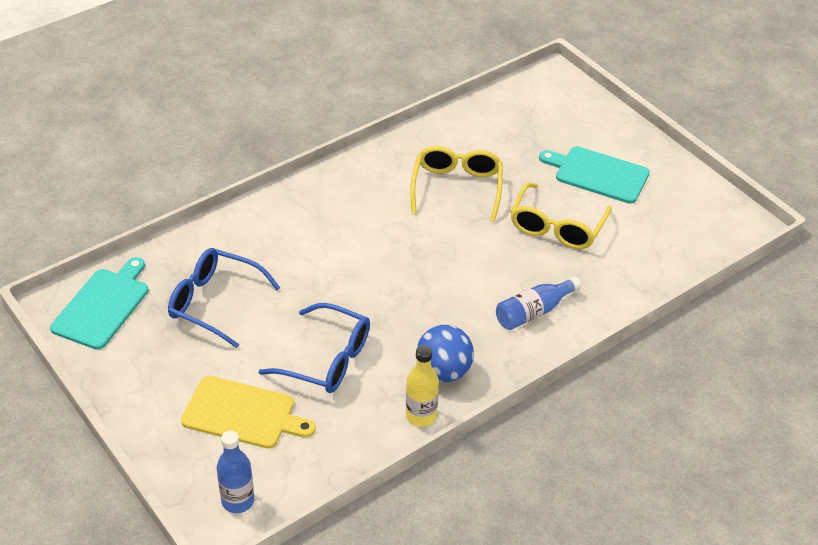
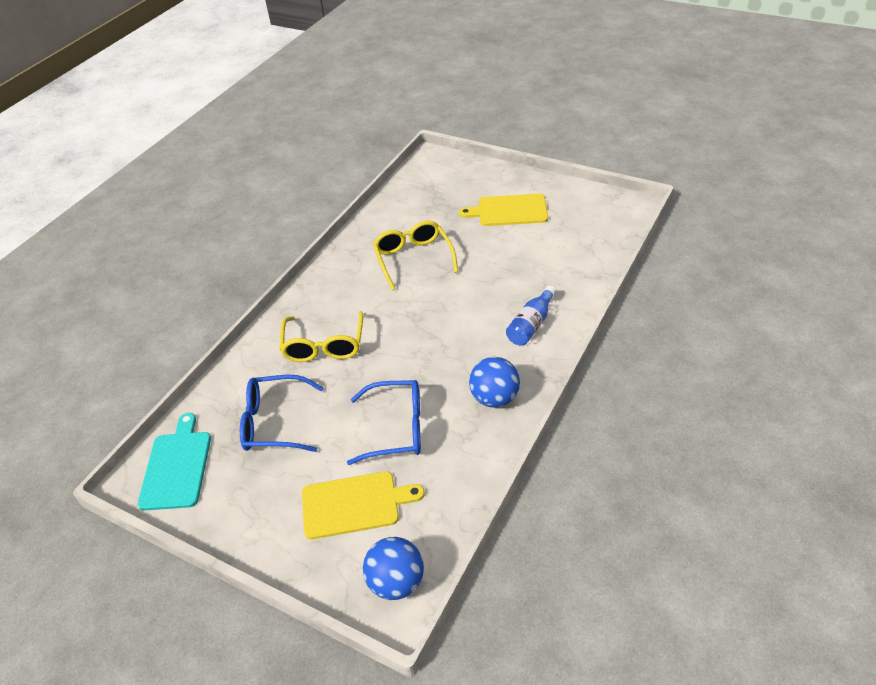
camera: 20 degrees left, 0 degrees up
blue bottle [216,430,254,513] -> blue ball [363,537,424,600]
yellow bottle [406,345,439,427] -> none
yellow glasses [511,183,612,249] -> yellow glasses moved to [279,311,364,362]
turquoise cutting board [539,146,650,204] -> yellow cutting board [459,194,548,226]

